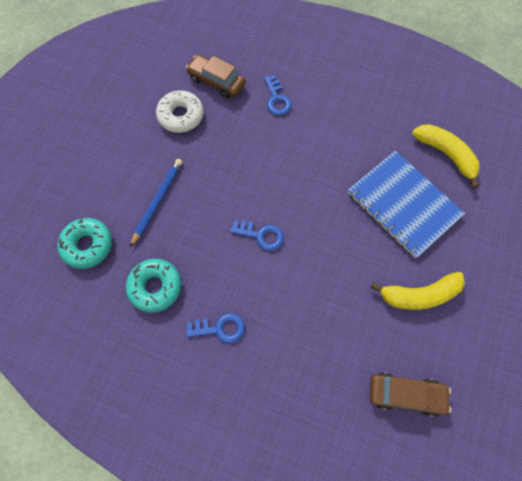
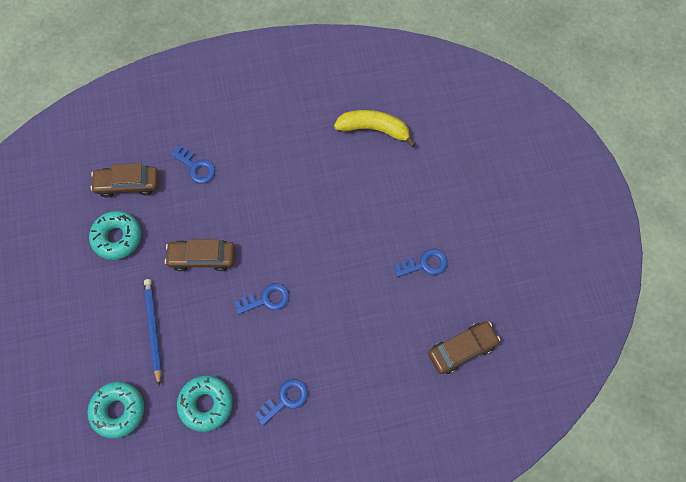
camera: 35 degrees left, 0 degrees up
white donut [156,90,204,133] -> turquoise donut [89,211,141,260]
blue notebook [348,151,465,258] -> none
yellow banana [371,272,465,310] -> blue key [394,249,448,277]
none -> brown car [165,239,235,271]

